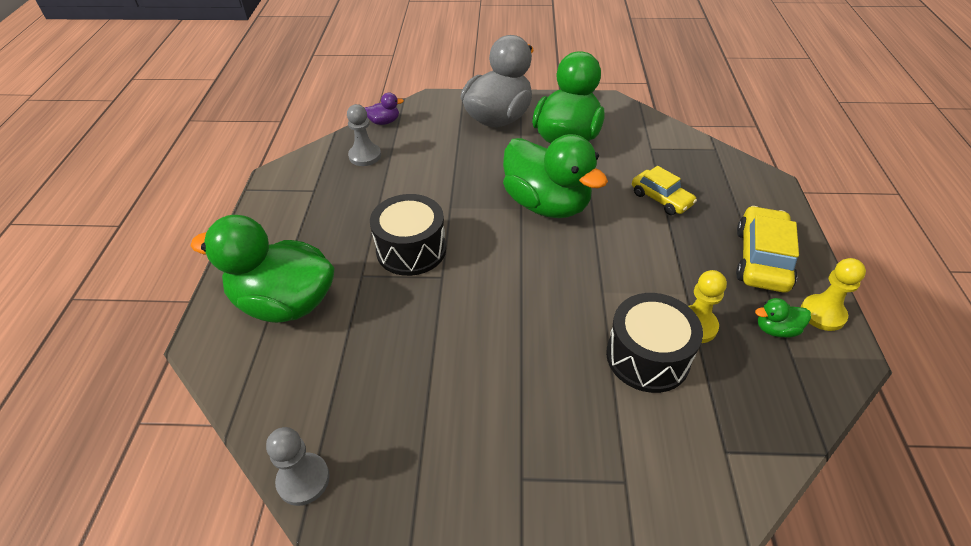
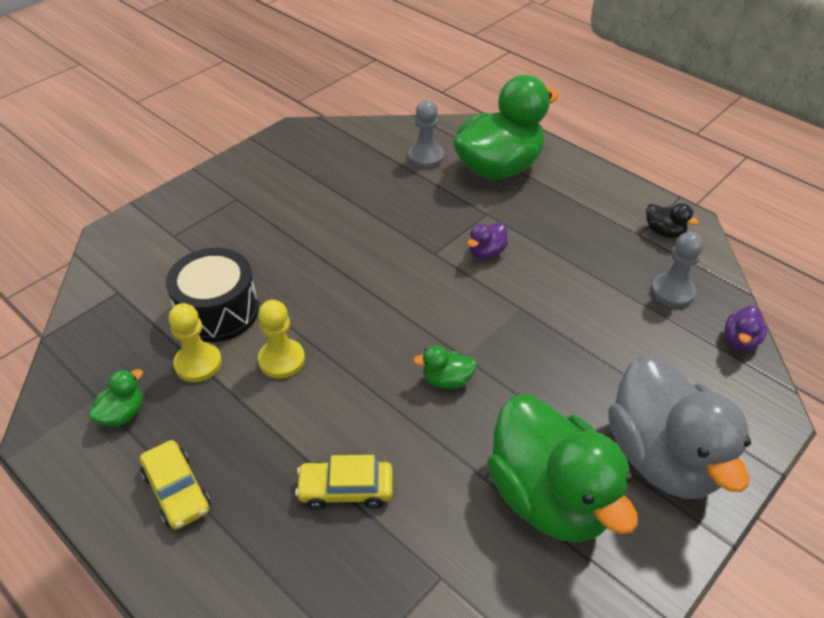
camera: 130 degrees right, 0 degrees up
grey pawn [266,427,330,506] -> grey pawn moved to [408,100,444,168]
black drum [370,194,446,276] -> purple duck [467,222,508,259]
green duck [503,134,608,218] -> green duck [413,345,477,389], size x0.40
yellow car [736,206,799,293] -> yellow car [140,440,210,529], size x0.66
yellow pawn [801,258,866,331] -> yellow pawn moved to [258,300,305,379]
none -> black duck [646,203,699,238]

